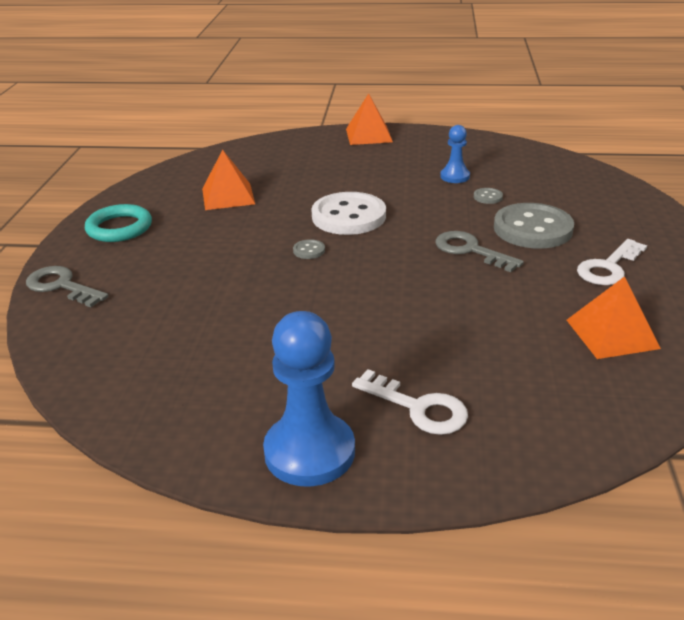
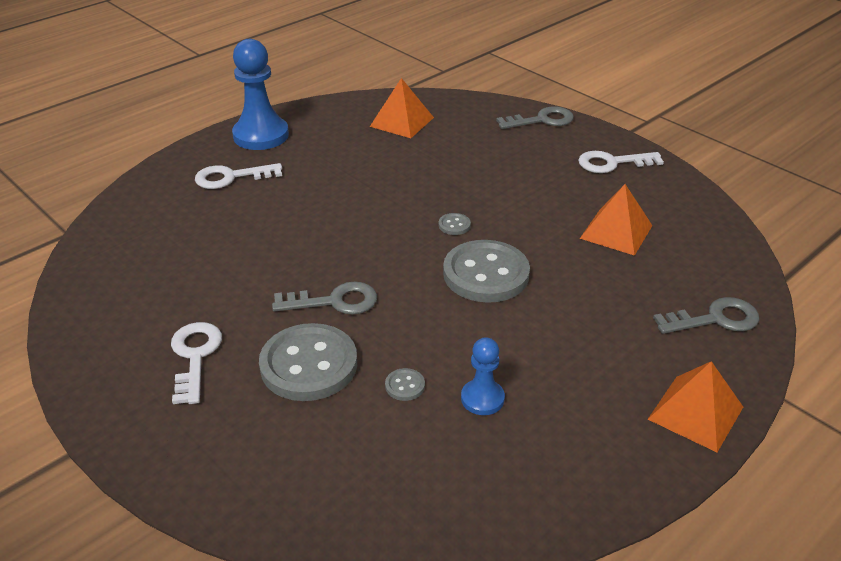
camera: 130 degrees right, 5 degrees up
turquoise ring [85,204,152,242] -> white key [578,151,664,173]
white button [311,192,386,235] -> grey button [443,240,530,303]
orange pyramid [567,276,661,359] -> orange pyramid moved to [370,78,434,138]
none -> grey key [653,297,759,334]

